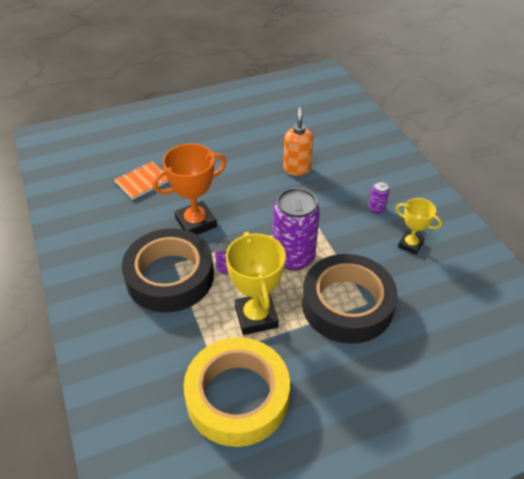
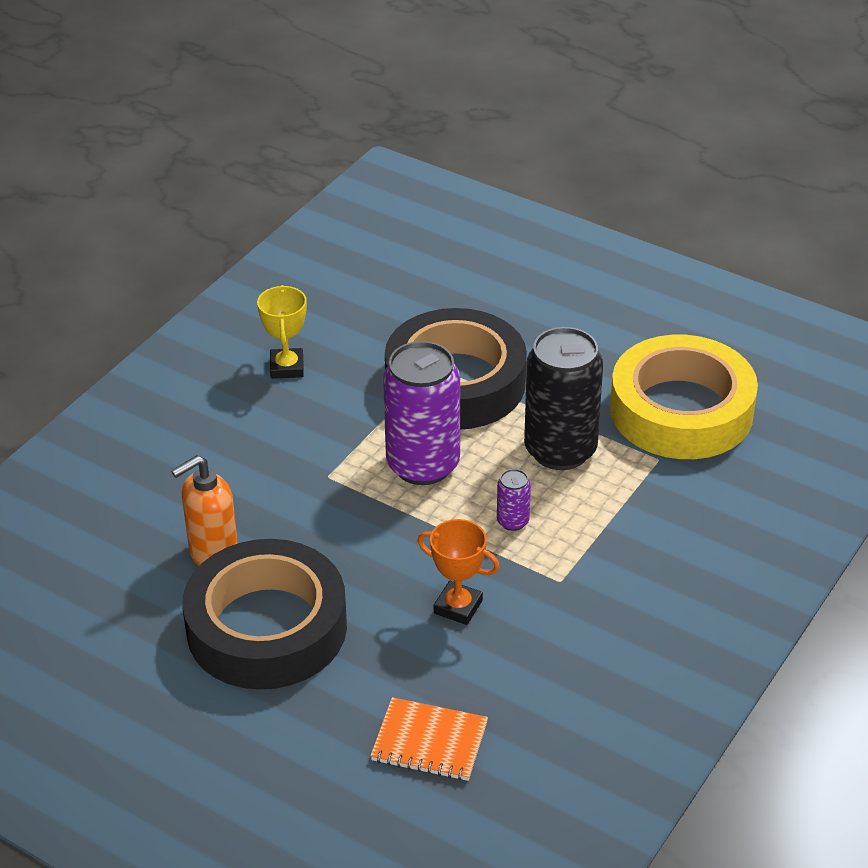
camera: 125 degrees left, 5 degrees down
black tape [122,228,214,313] -> black tape moved to [182,539,347,690]
orange trophy [153,144,227,235] -> orange trophy [417,519,500,625], size x0.60
yellow trophy [226,232,286,335] -> black can [524,327,603,470]
purple can [369,181,390,214] -> none

